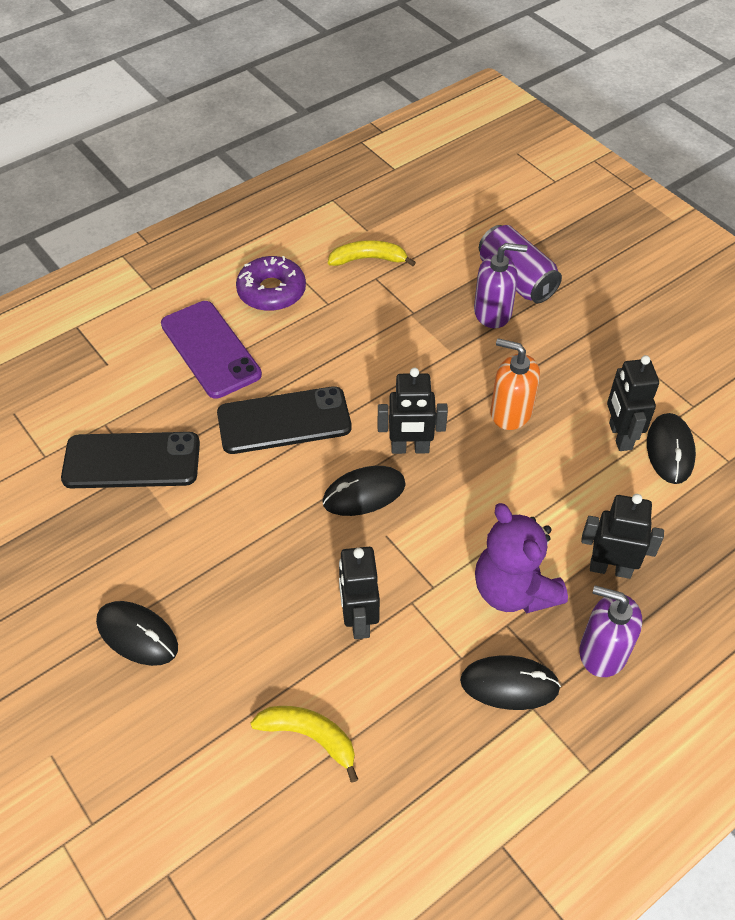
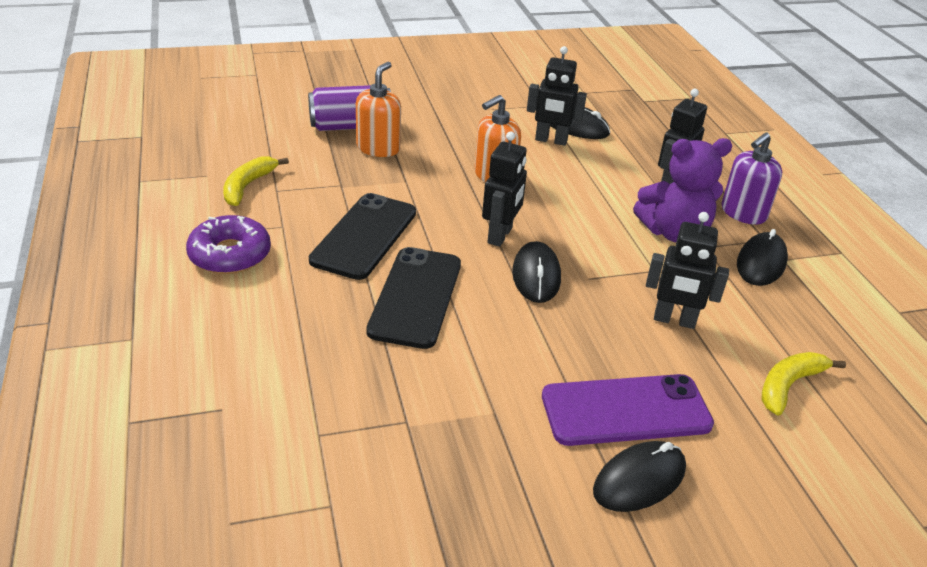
camera: 70 degrees left, 15 degrees down
black phone [61,432,200,488] -> black phone moved to [309,193,416,280]
purple phone [161,301,262,399] -> purple phone moved to [542,374,714,446]
purple soap dispenser [474,243,527,328] -> orange soap dispenser [356,62,401,157]

